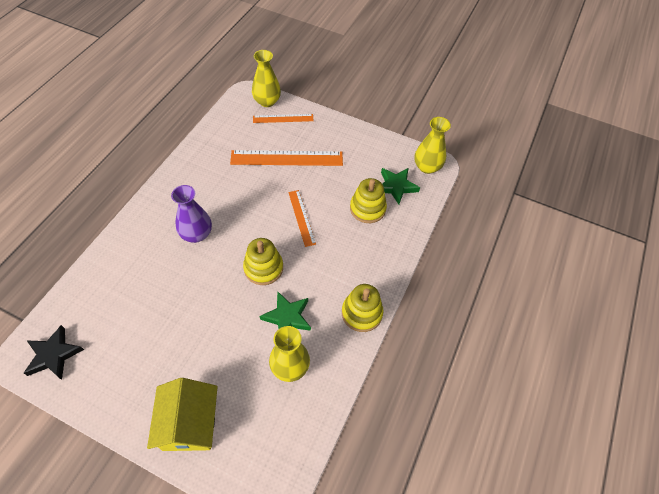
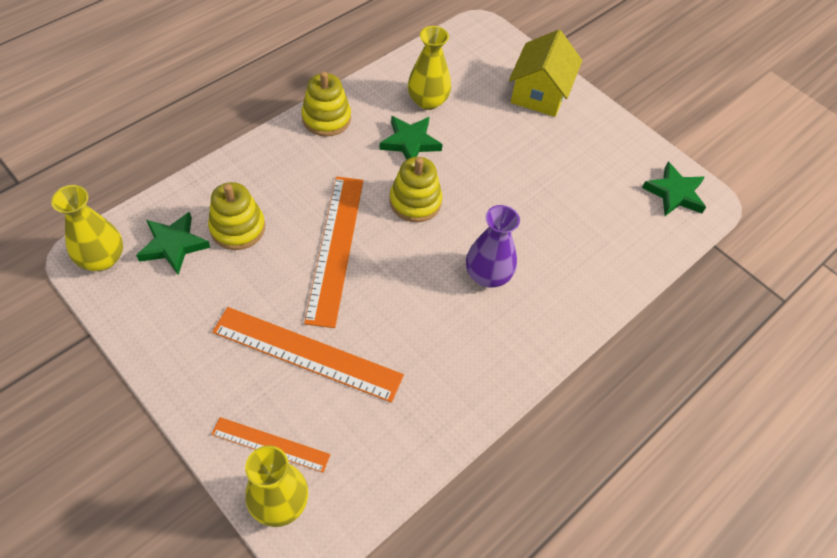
camera: 160 degrees left, 0 degrees up
black star [24,325,84,380] -> green star [642,162,706,216]
orange ruler [288,190,316,247] -> orange ruler [304,177,363,328], size x1.75

